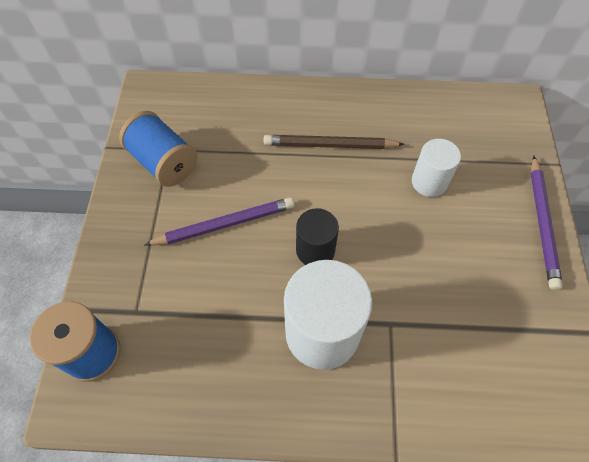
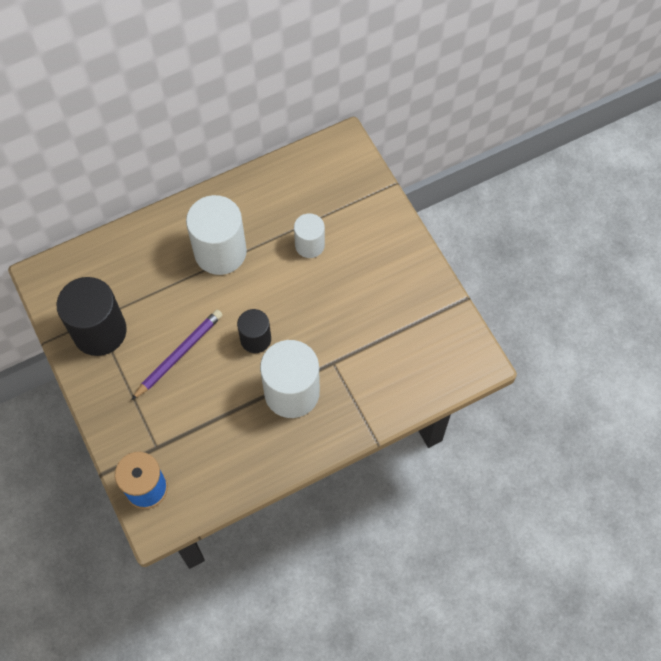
camera: 30 degrees left, 5 degrees up
blue spool [119,111,197,187] -> black cylinder [57,277,127,356]
brown pencil [264,135,404,149] -> white cylinder [186,195,247,275]
purple pencil [531,156,563,290] -> none

